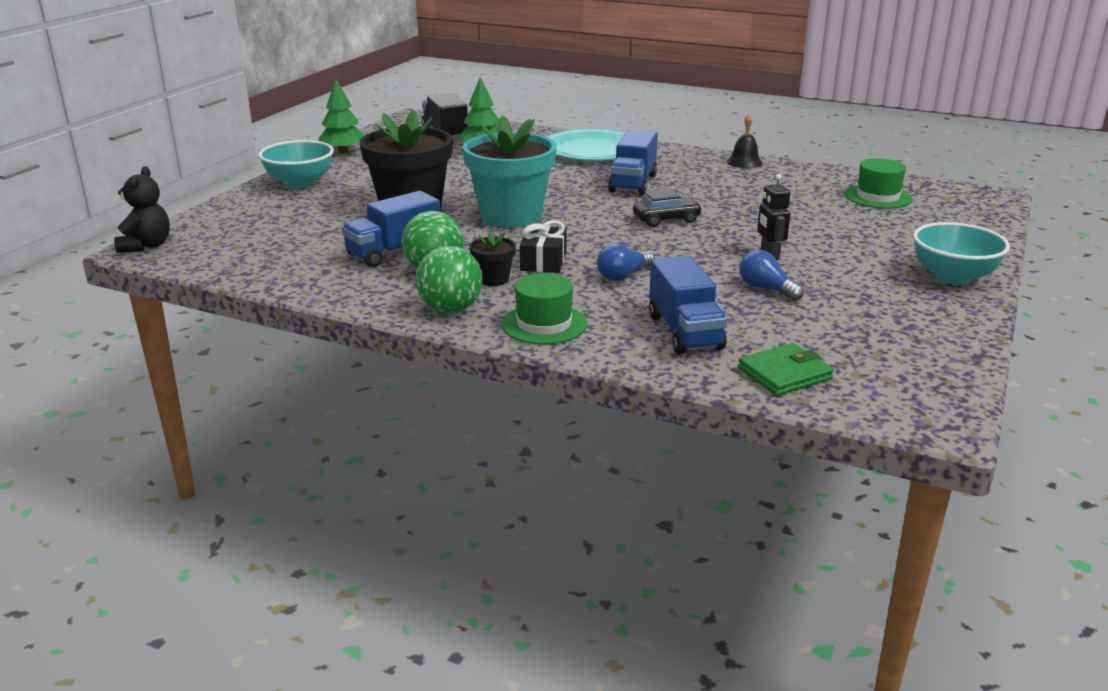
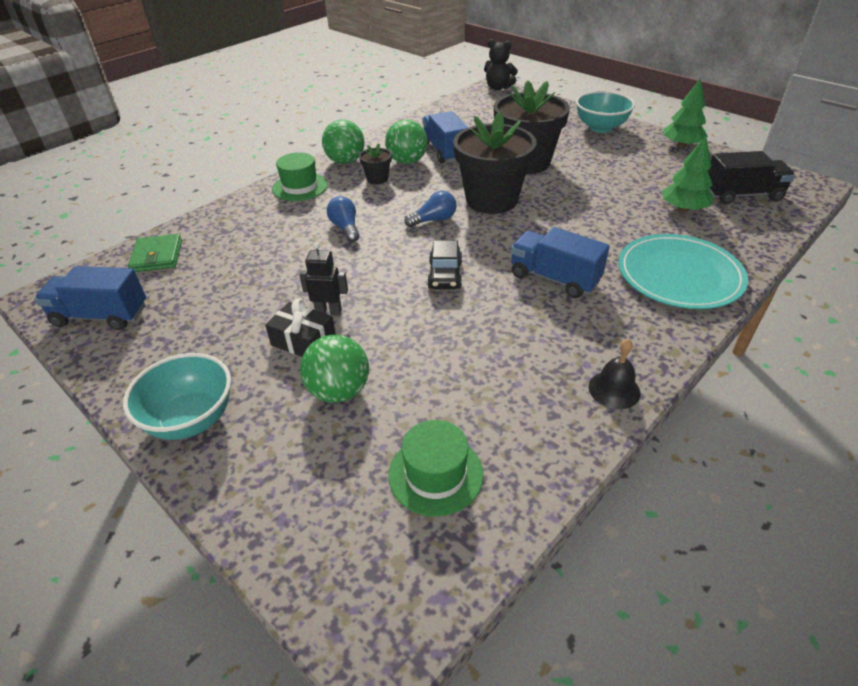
camera: 110 degrees right, 15 degrees up
turquoise flower pot [463,115,557,228] -> black flower pot [453,111,537,214]
black gift [520,220,567,273] -> black gift moved to [265,299,336,357]
blue truck [649,256,727,354] -> blue truck moved to [34,266,146,330]
blue light bulb [740,250,804,301] -> blue light bulb moved to [404,191,456,227]
none -> green ball [300,335,369,403]

